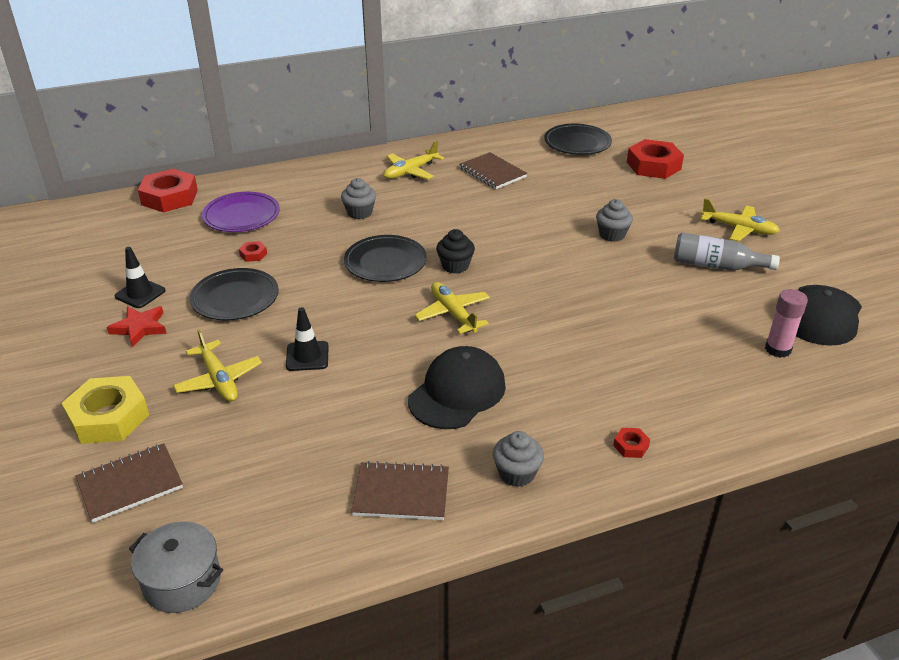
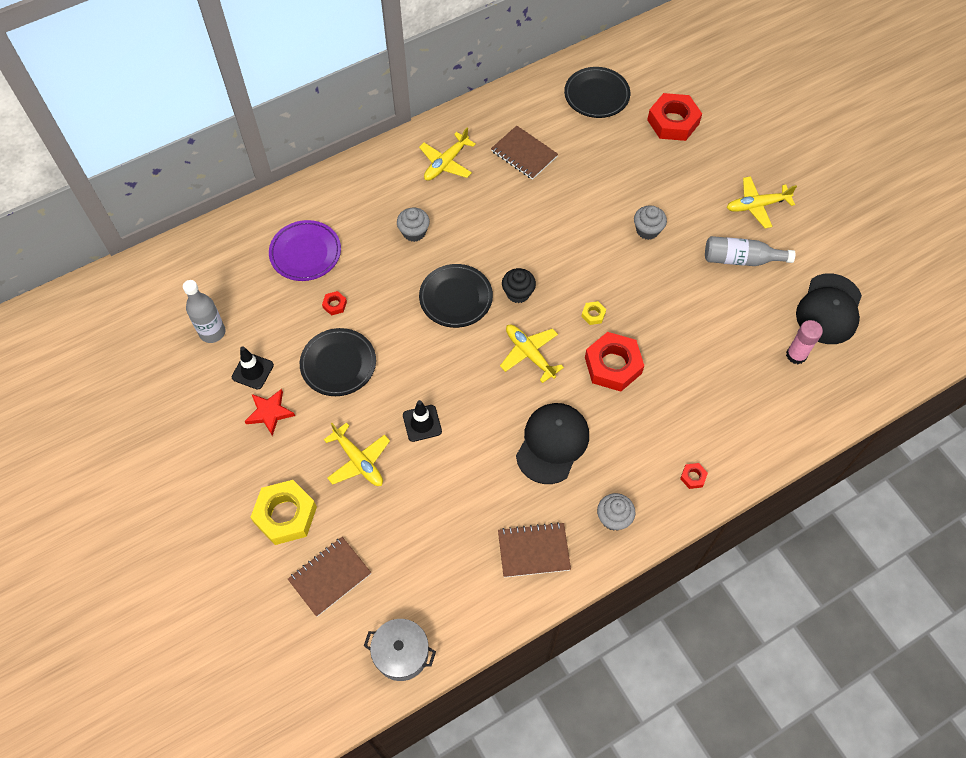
camera: 10 degrees left, 25 degrees up
red nut [138,169,198,212] -> red nut moved to [585,332,644,391]
yellow plane [701,198,780,242] -> yellow plane turned 150 degrees clockwise [727,176,797,228]
none -> grey bottle [183,280,226,343]
none -> yellow nut [581,301,606,325]

